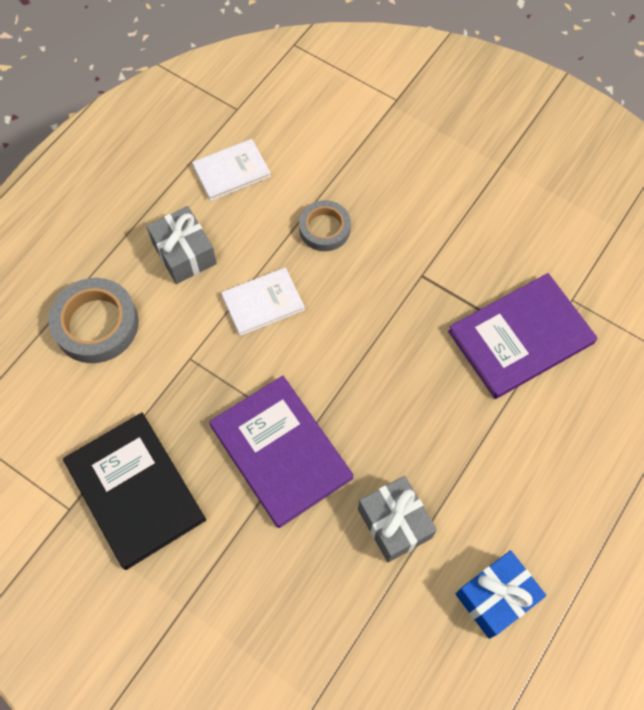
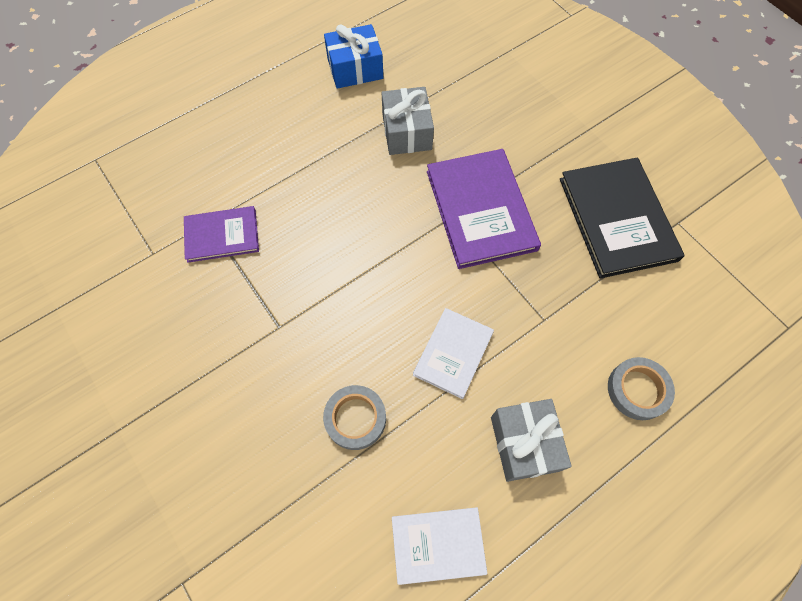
camera: 160 degrees left, 0 degrees up
grey tape [48,278,139,363] -> grey tape [608,357,675,420], size x0.64
white book [221,267,305,336] -> white book turned 60 degrees counterclockwise [413,308,494,399]
purple book [448,273,598,399] -> purple book [184,206,259,263], size x0.59

